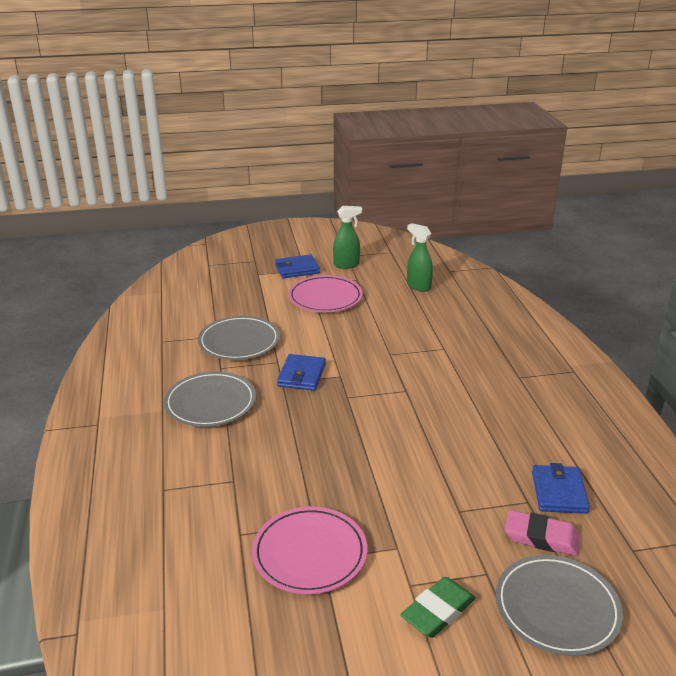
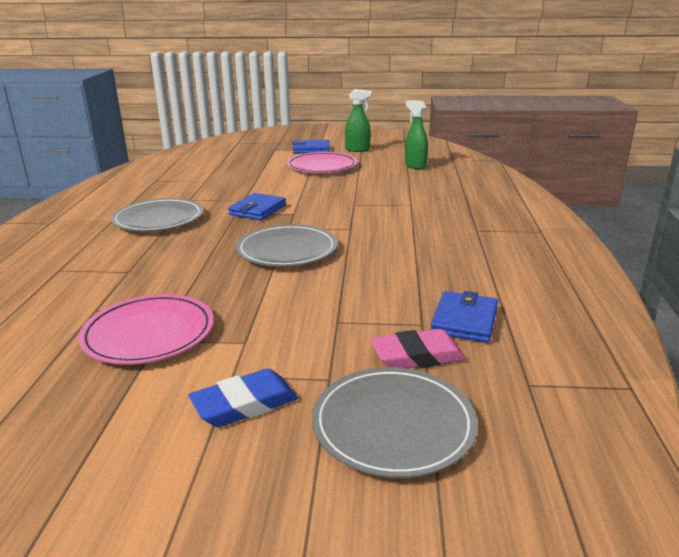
camera: 15 degrees right, 5 degrees down
grey plate [198,316,280,360] -> grey plate moved to [236,224,337,267]
green eraser [400,577,476,638] -> blue eraser [189,368,298,427]
pink eraser [505,510,580,556] -> pink eraser turned 45 degrees counterclockwise [371,329,466,368]

